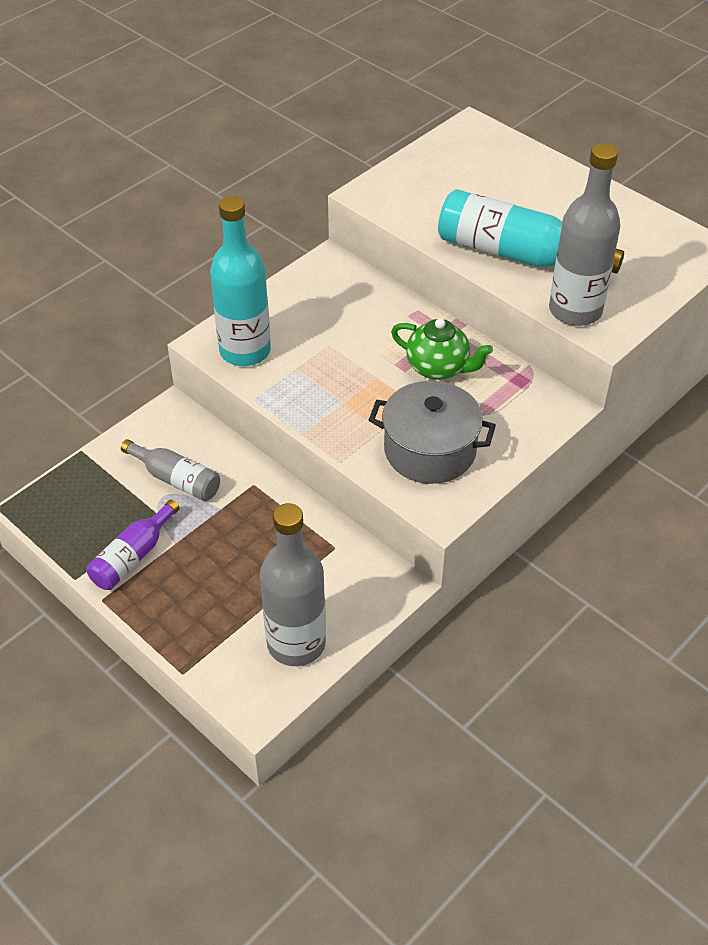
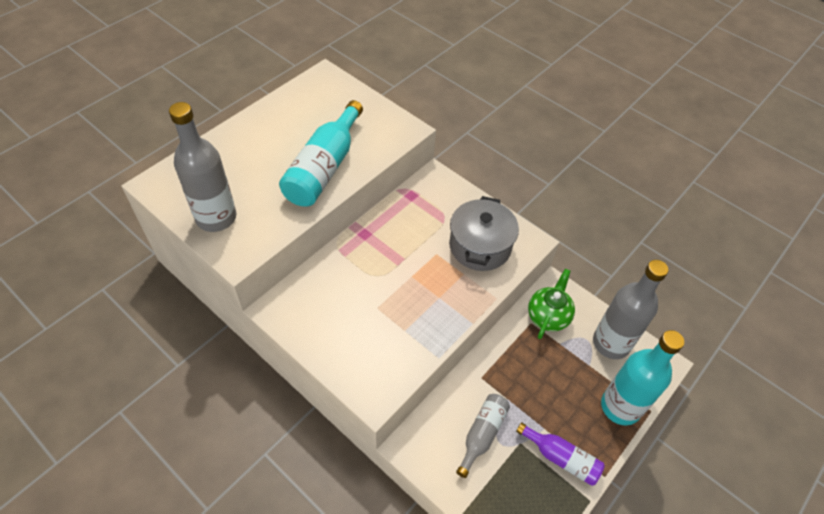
camera: 95 degrees left, 5 degrees up
turquoise bottle [210,196,271,366] -> turquoise bottle moved to [601,330,684,426]
green teapot [391,318,493,380] -> green teapot moved to [528,269,575,339]
grey bottle [549,143,621,326] -> grey bottle moved to [169,102,236,232]

